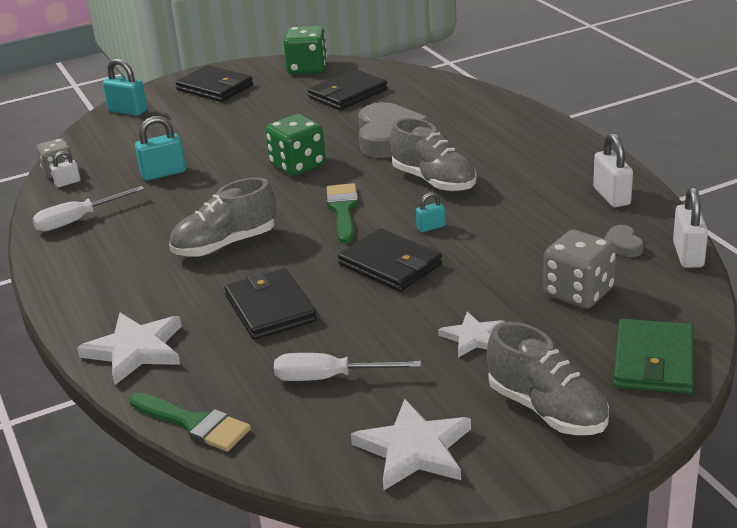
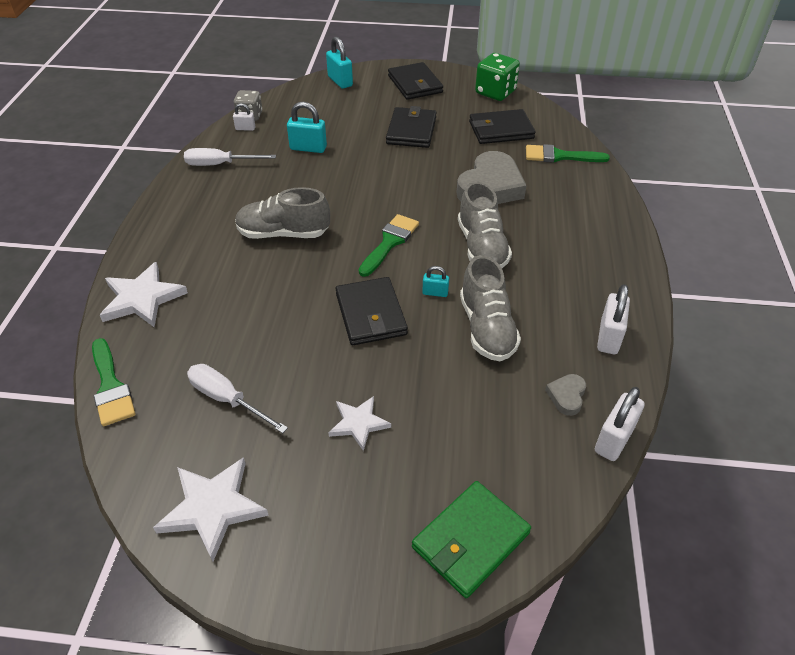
camera: 30 degrees right, 15 degrees up
black wallet [224,268,317,340] -> black wallet moved to [386,106,437,148]
green dice [265,114,326,176] -> none
grey shoe [487,322,609,435] -> grey shoe moved to [460,255,521,361]
grey dice [543,230,616,309] -> none
none -> green brush [526,144,610,163]

